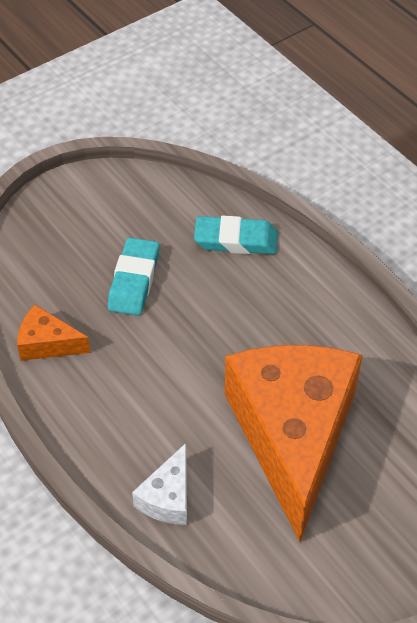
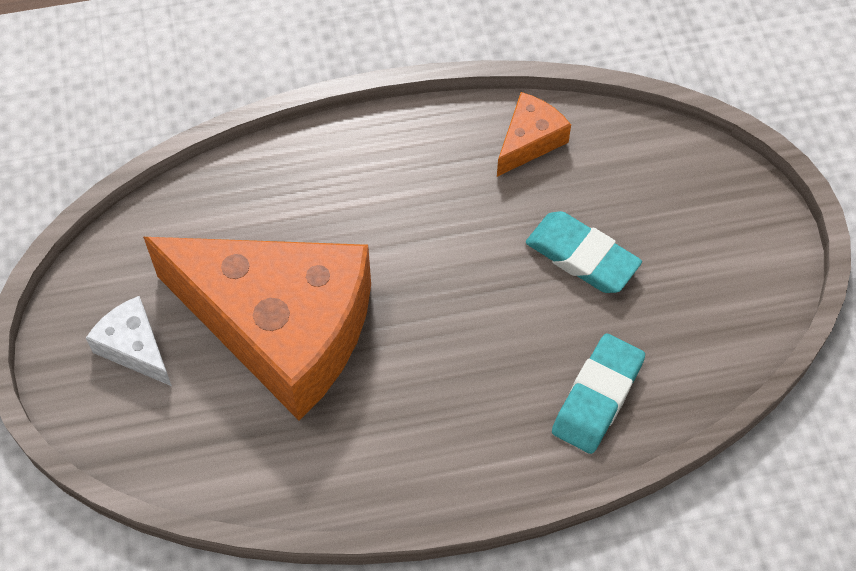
camera: 115 degrees right, 10 degrees up
white cheese [132,443,187,525] -> white cheese moved to [86,296,172,386]

